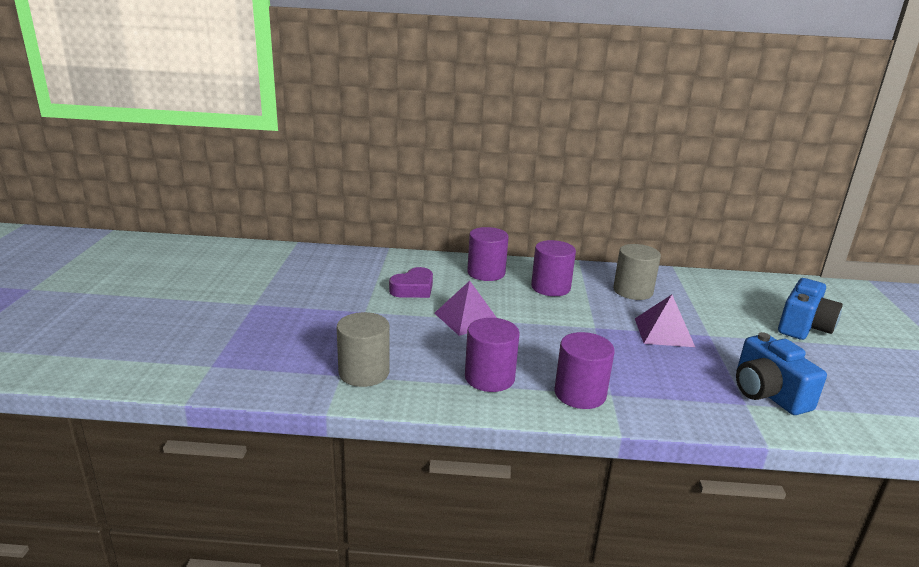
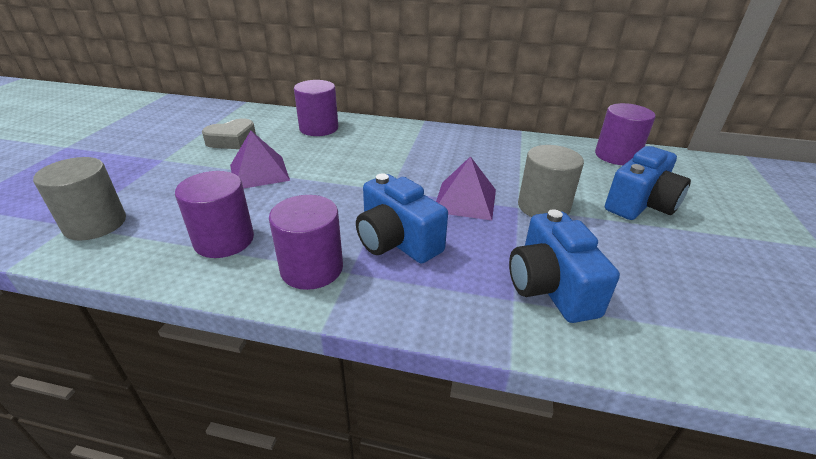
camera: 10 degrees right, 10 degrees up
purple heart [389,267,433,298] -> grey heart [202,118,256,149]
purple cylinder [531,240,576,296] -> purple cylinder moved to [595,103,655,165]
grey cylinder [613,244,661,300] -> grey cylinder moved to [518,145,584,217]
none -> blue camera [356,173,448,264]

